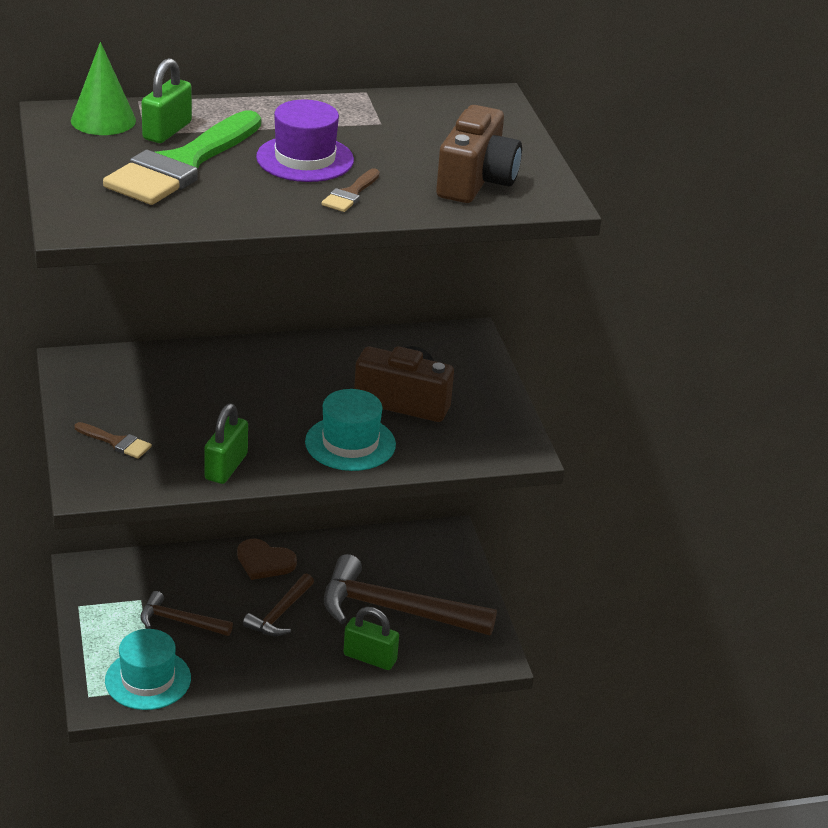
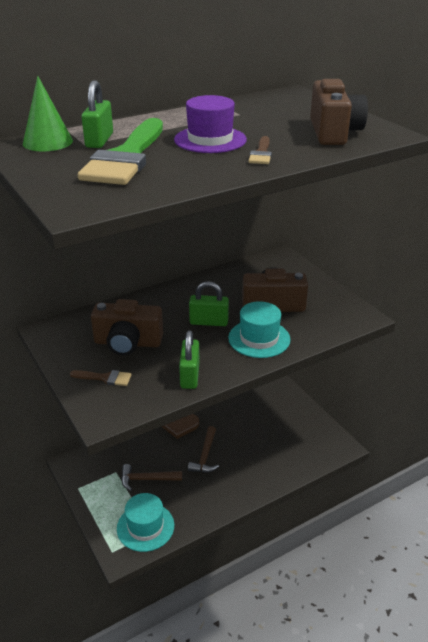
camera: 15 degrees left, 0 degrees up
brown hammer [324,554,497,635] -> none
green padlock [343,607,399,670] -> green padlock moved to [189,281,229,326]
none -> brown camera [91,299,163,355]

